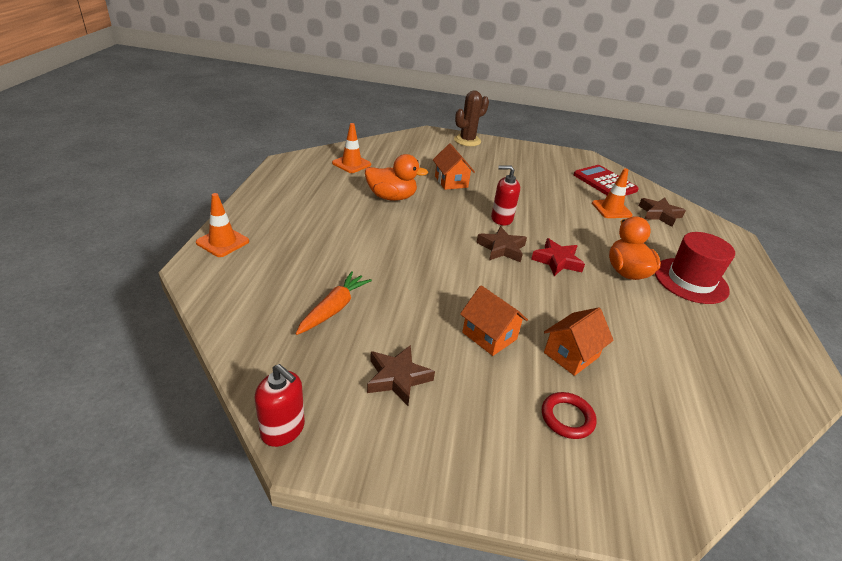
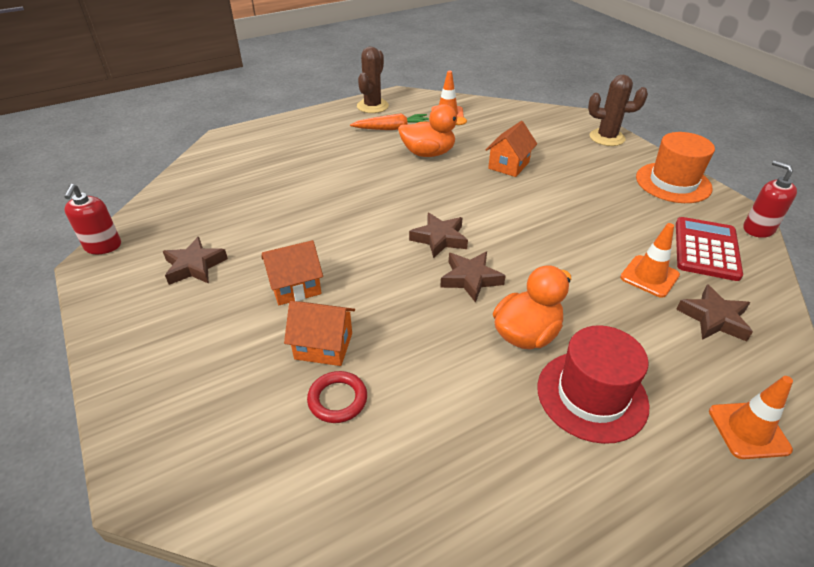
camera: 55 degrees right, 5 degrees up
orange traffic cone [196,193,249,257] -> orange traffic cone moved to [709,376,793,459]
orange carrot [296,271,372,335] -> orange carrot moved to [350,113,429,130]
orange duck [365,154,428,201] -> orange duck turned 60 degrees counterclockwise [398,104,467,157]
orange house [460,285,528,356] -> orange house turned 60 degrees clockwise [262,240,323,305]
red soap dispenser [491,165,520,226] -> red soap dispenser moved to [743,160,797,238]
red star [531,238,585,276] -> brown star [440,252,506,303]
red ring [542,392,597,439] -> red ring moved to [307,371,367,423]
none -> brown cactus [357,47,389,113]
none -> orange hat [636,132,715,203]

